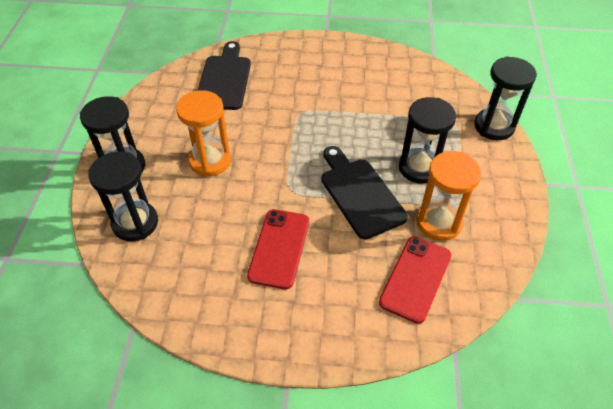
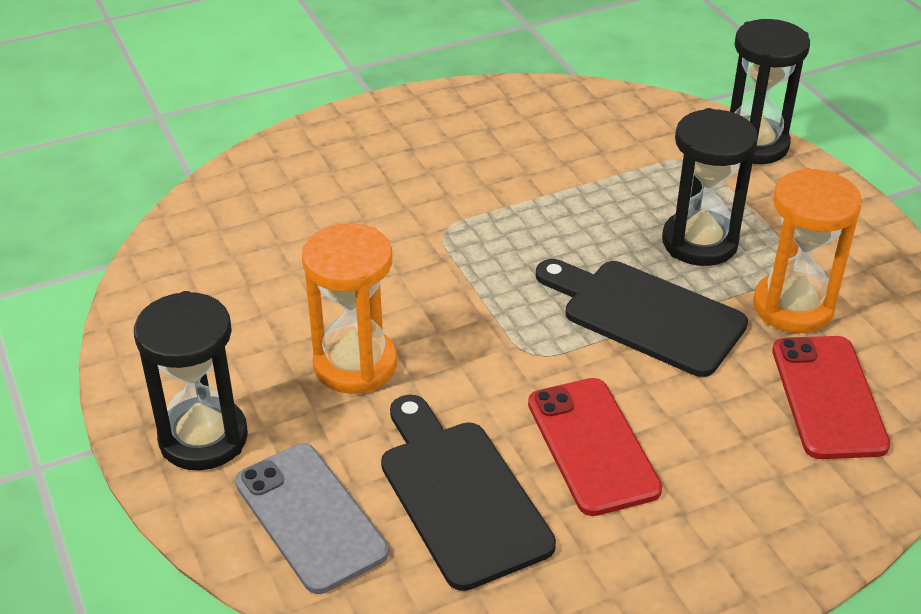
camera: 30 degrees left, 10 degrees down
black hourglass [88,152,158,241] -> grey phone [235,444,389,594]
black cutting board [198,41,251,110] -> black cutting board moved to [381,395,556,591]

